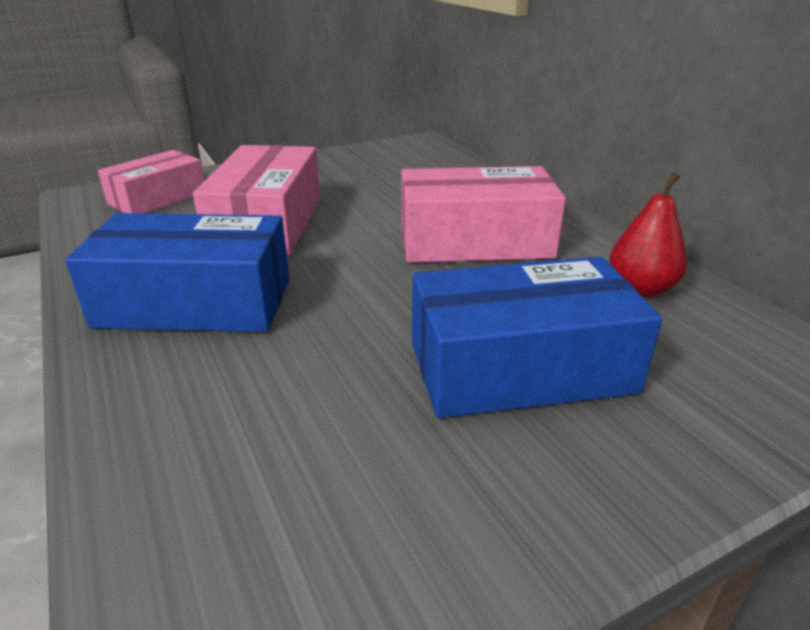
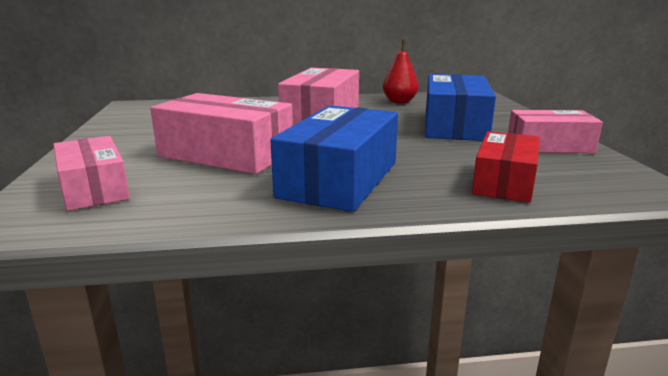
camera: 70 degrees left, 10 degrees down
none -> red box [472,131,540,203]
none -> pink box [508,110,603,153]

